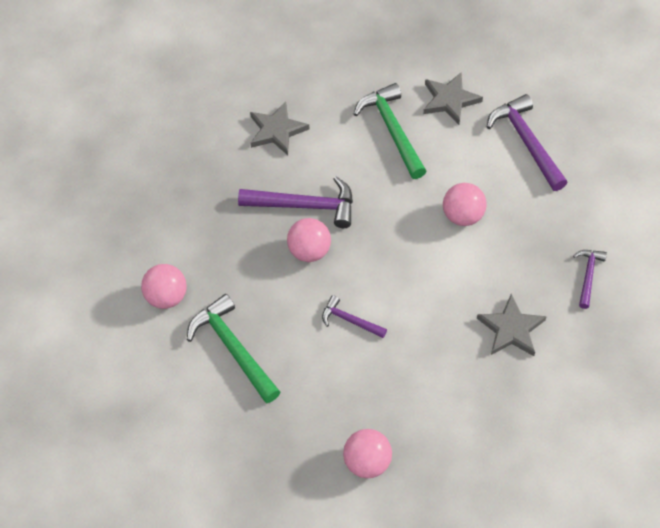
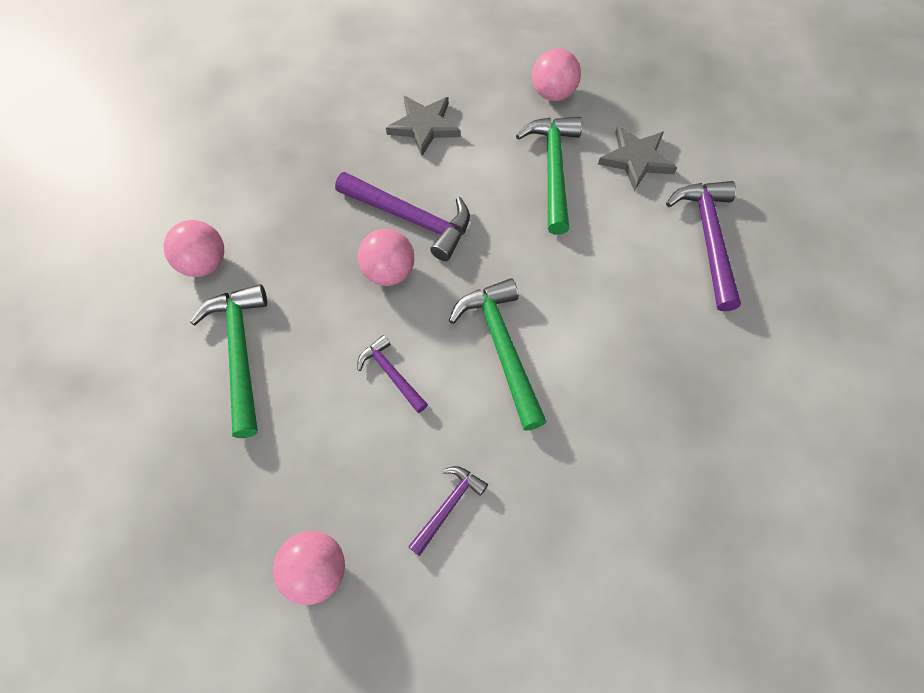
camera: 20 degrees right, 5 degrees up
pink ball [443,183,487,226] -> pink ball moved to [532,48,581,101]
grey star [477,294,547,356] -> none
purple hammer [573,250,607,309] -> purple hammer moved to [408,466,488,556]
none -> green hammer [449,278,547,431]

